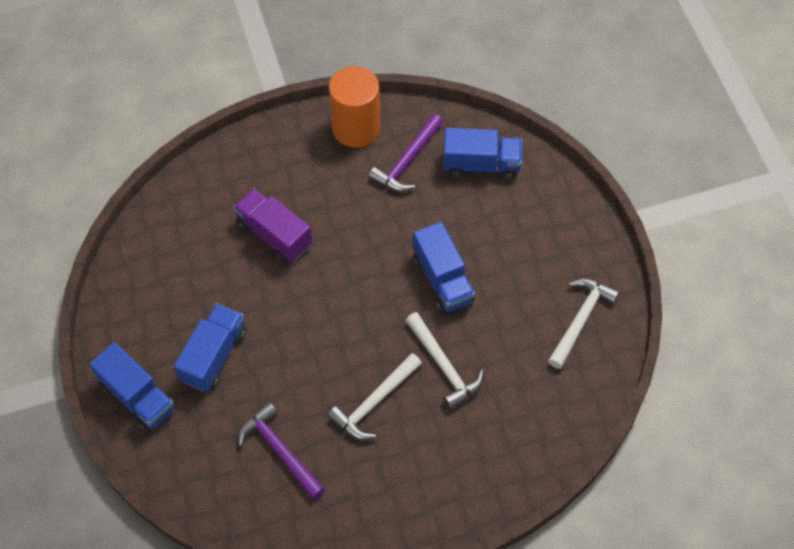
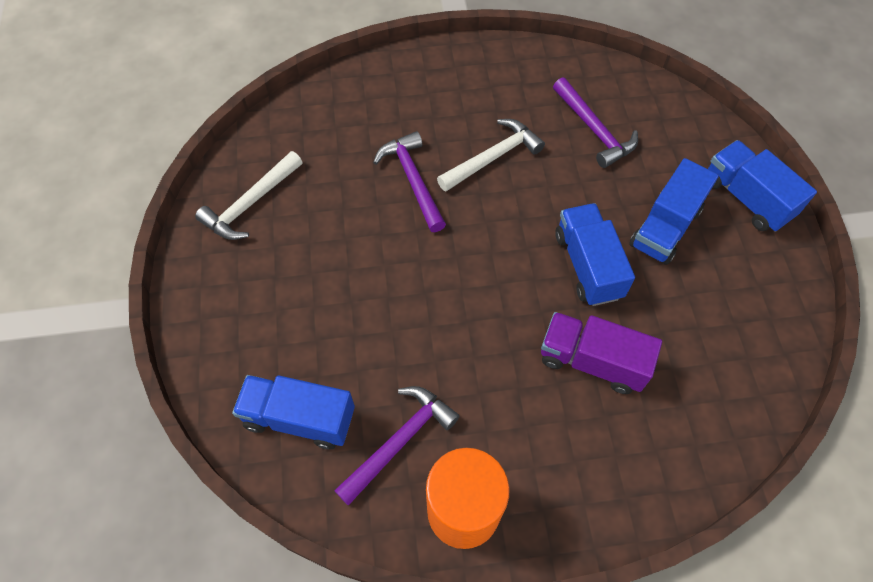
camera: 170 degrees left, 0 degrees up
purple truck [233,188,312,263] -> purple truck turned 150 degrees clockwise [541,312,662,394]
white hammer [405,312,484,410] -> purple hammer [373,131,446,232]
blue truck [412,221,475,313] -> blue truck moved to [555,203,635,306]

